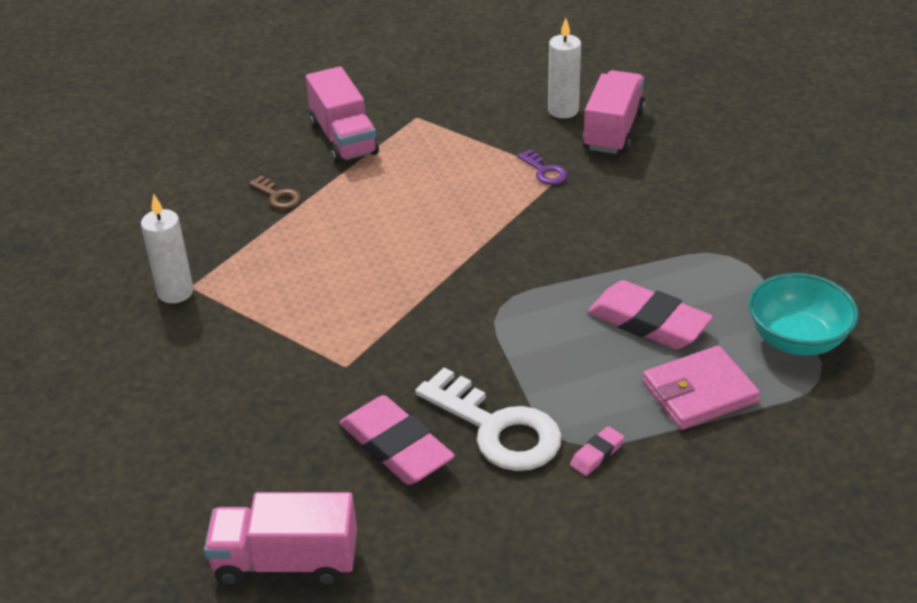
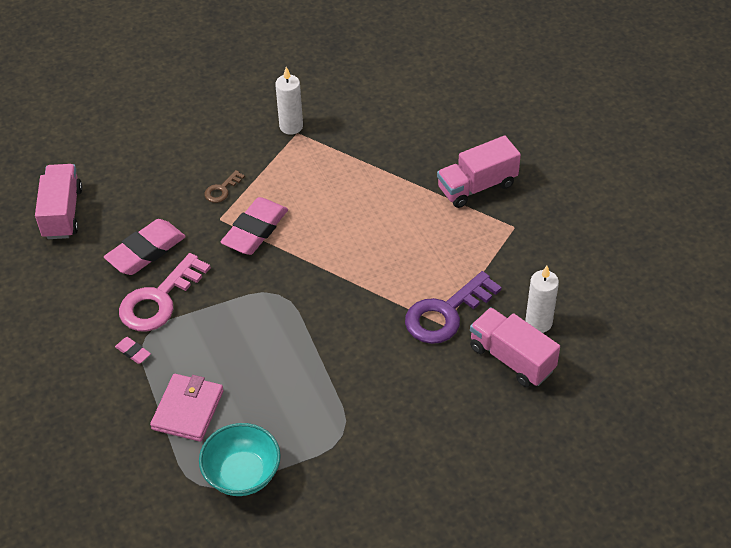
camera: 85 degrees right, 10 degrees up
brown key [249,176,302,209] -> brown key moved to [204,170,245,203]
white key [415,367,562,471] -> pink key [119,253,211,331]
purple key [517,149,568,185] -> purple key [405,271,502,344], size x2.10
pink truck [583,70,645,154] -> pink truck turned 150 degrees counterclockwise [470,307,560,387]
pink eraser [588,280,713,349] -> pink eraser moved to [221,197,288,255]
pink wallet [642,346,760,430] -> pink wallet turned 45 degrees clockwise [150,374,224,442]

